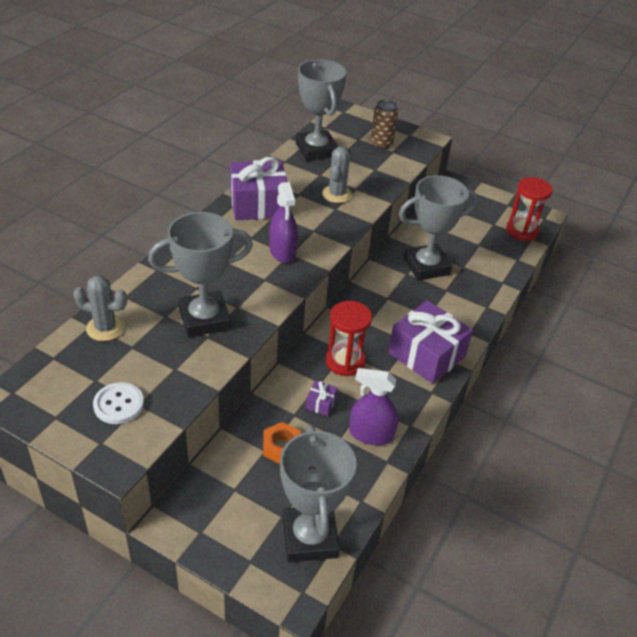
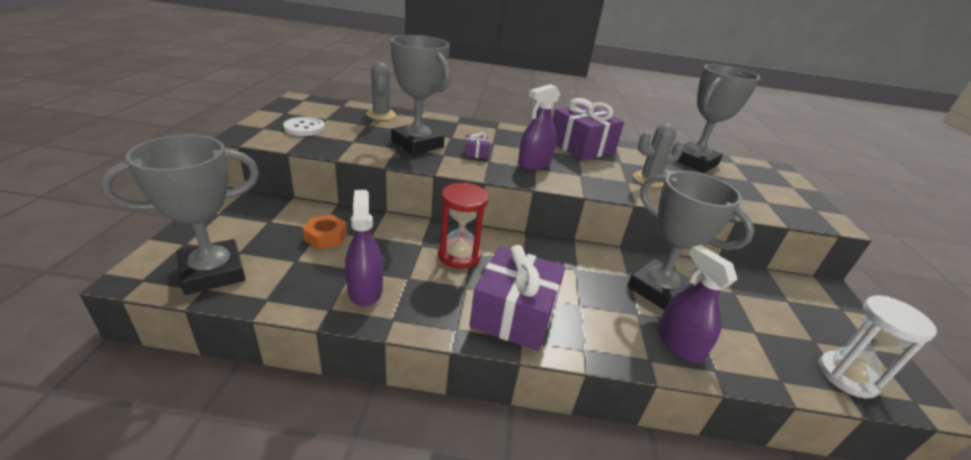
camera: 65 degrees right, 10 degrees down
purple gift [305,380,338,416] -> purple gift moved to [465,133,489,159]
brown can [371,100,398,150] -> none
red hourglass [506,177,553,241] -> white hourglass [819,295,937,399]
none -> purple spray bottle [658,245,738,363]

